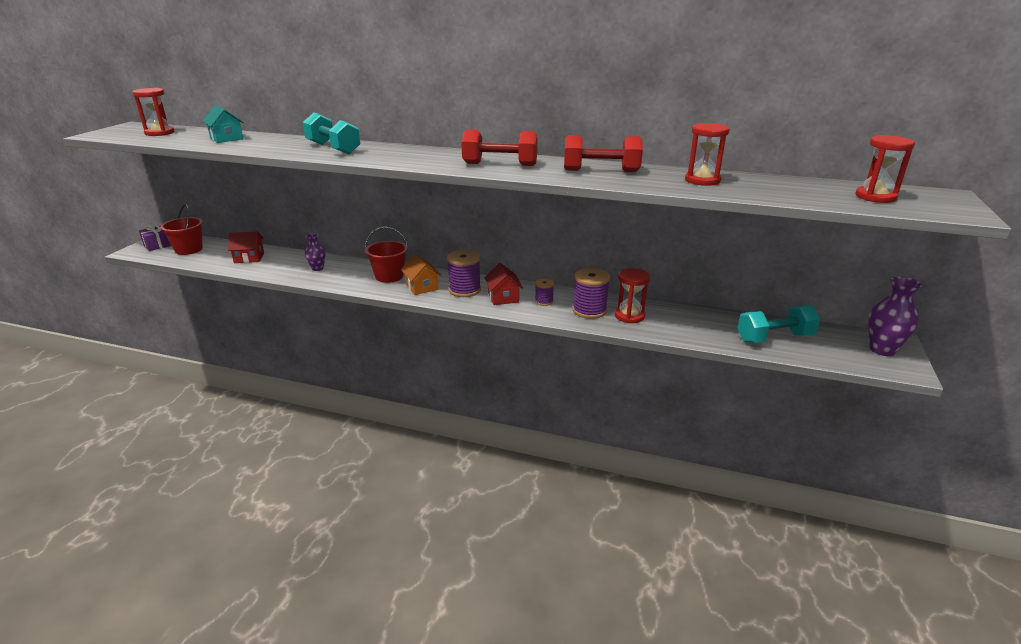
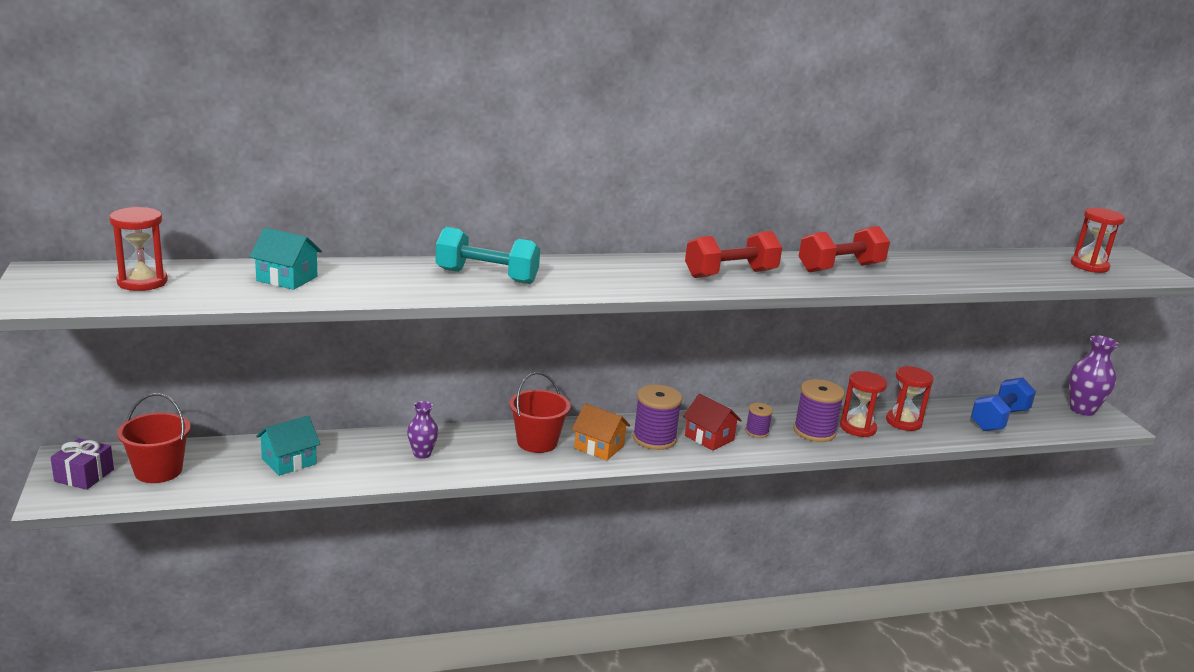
camera: 35 degrees left, 5 degrees down
red house [228,231,264,263] -> turquoise house [256,415,320,476]
red hourglass [685,123,730,186] -> red hourglass moved to [886,366,934,431]
turquoise dumbbell [738,305,820,343] -> blue dumbbell [971,377,1036,431]

